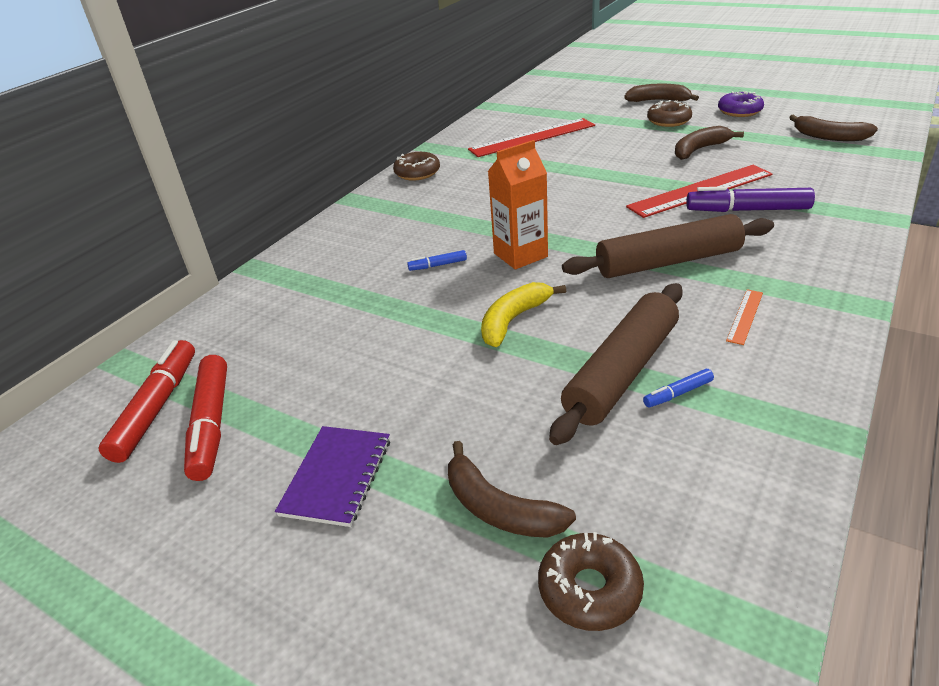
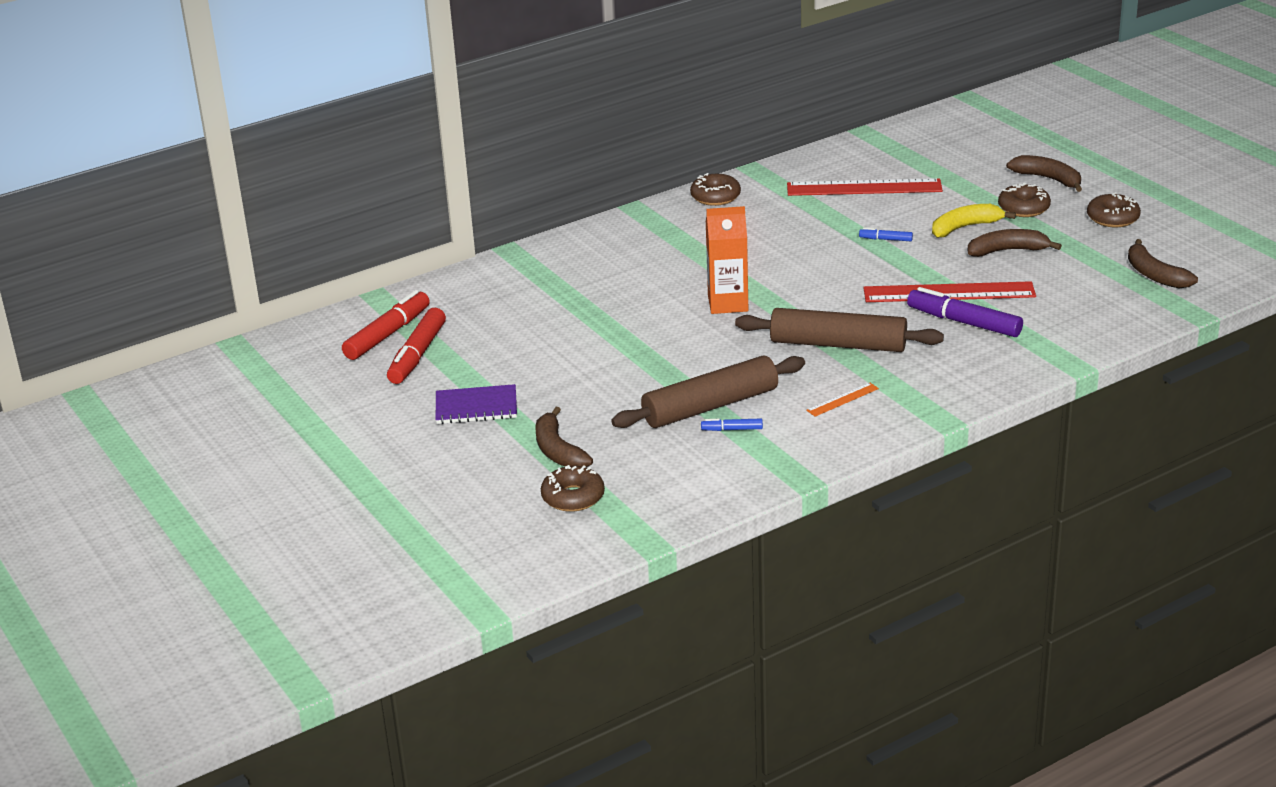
camera: 25 degrees right, 5 degrees down
purple notebook [275,426,390,527] -> purple notebook turned 45 degrees clockwise [436,384,517,424]
blue marker [407,250,467,271] -> blue marker moved to [859,228,913,241]
yellow banana [481,282,566,347] -> yellow banana moved to [932,204,1016,238]
purple donut [718,91,764,117] -> brown donut [1087,192,1141,227]

